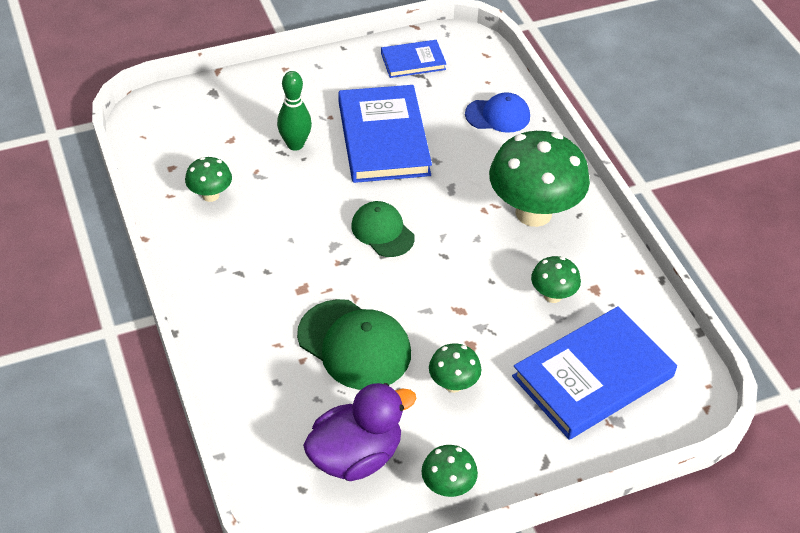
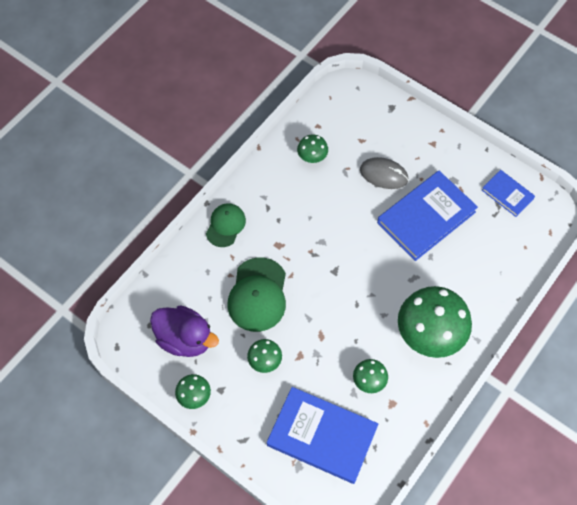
camera: 60 degrees right, 15 degrees up
green bowling pin [277,71,312,151] -> grey mouse [360,157,409,189]
green cap [351,201,415,257] -> green cap moved to [206,203,246,247]
blue cap [465,92,530,133] -> none

